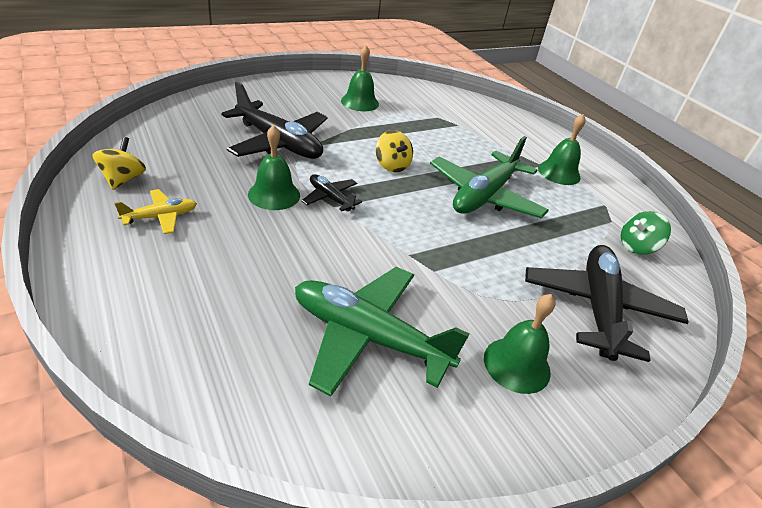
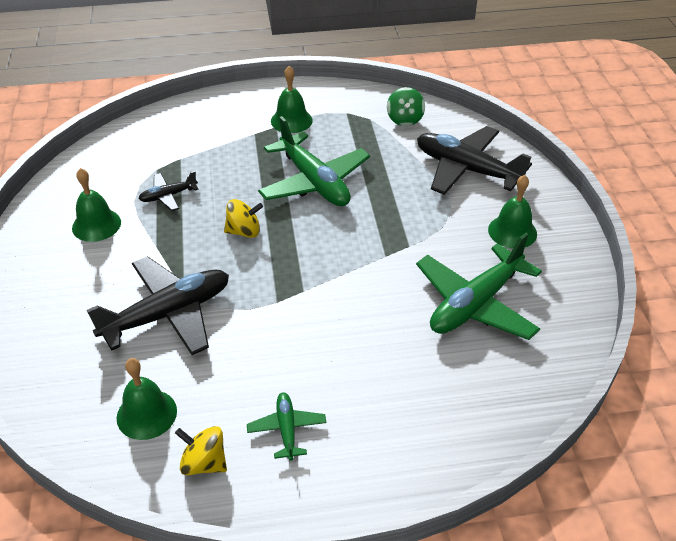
camera: 65 degrees left, 5 degrees up
yellow plane [115,189,197,234] -> green plane [247,392,326,461]
green bell [248,125,300,210] -> green bell moved to [117,358,177,440]
black plane [301,174,362,212] -> black plane moved to [138,171,199,211]

